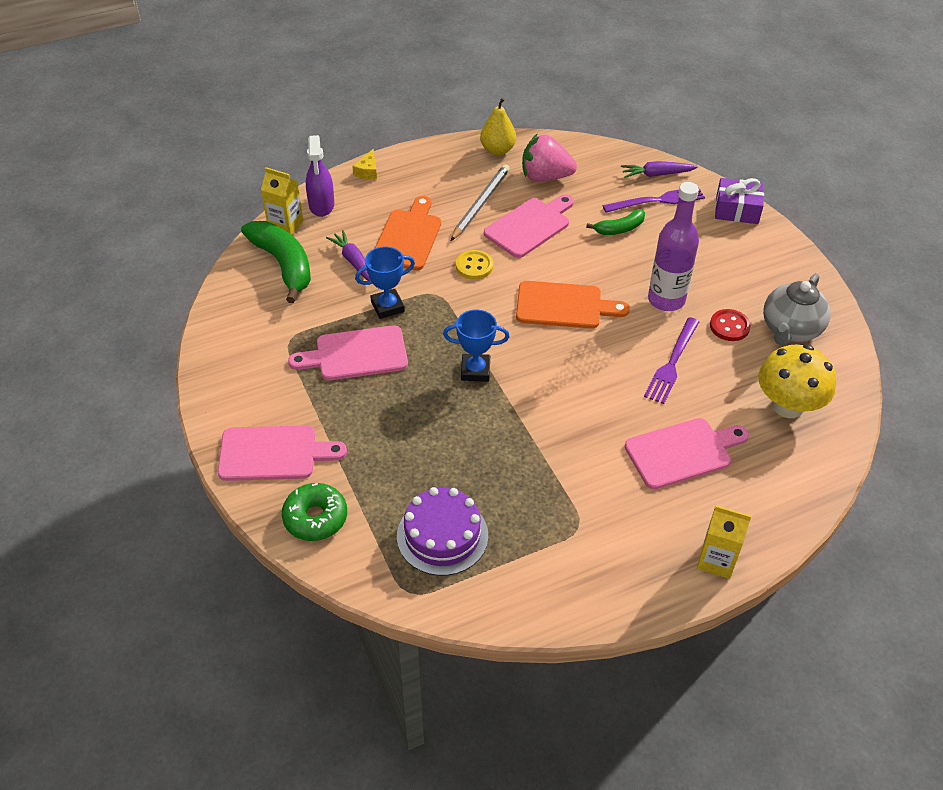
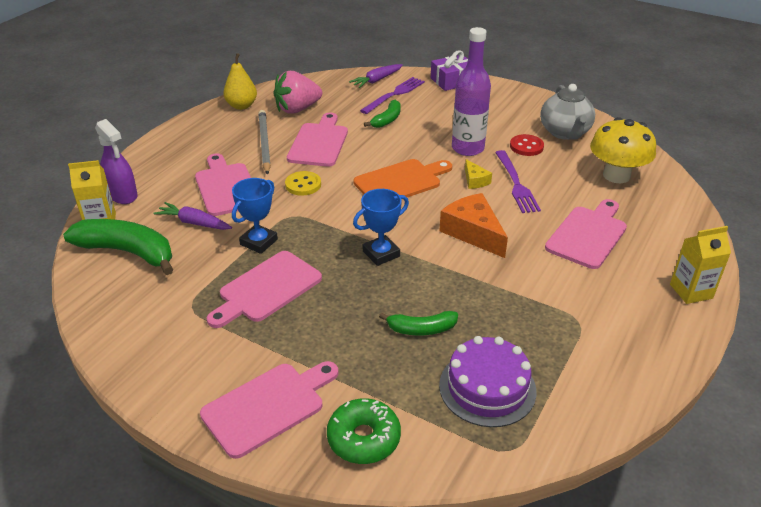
camera: 35 degrees left, 10 degrees down
yellow cheese [352,149,377,179] -> yellow cheese moved to [465,159,492,189]
orange cutting board [374,196,441,270] -> pink cutting board [195,153,251,216]
none -> green banana [379,311,458,336]
none -> orange cheese [439,193,508,258]

